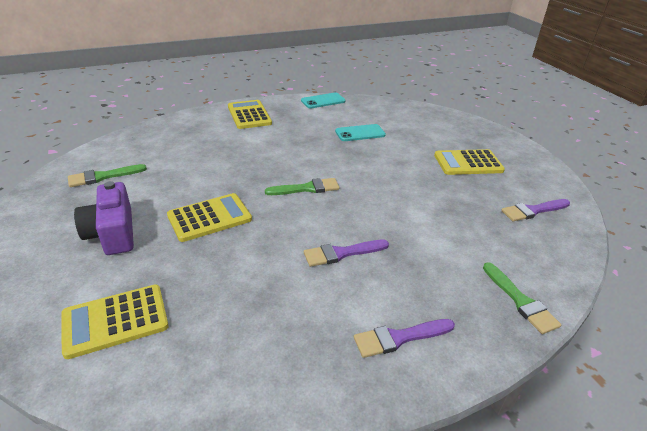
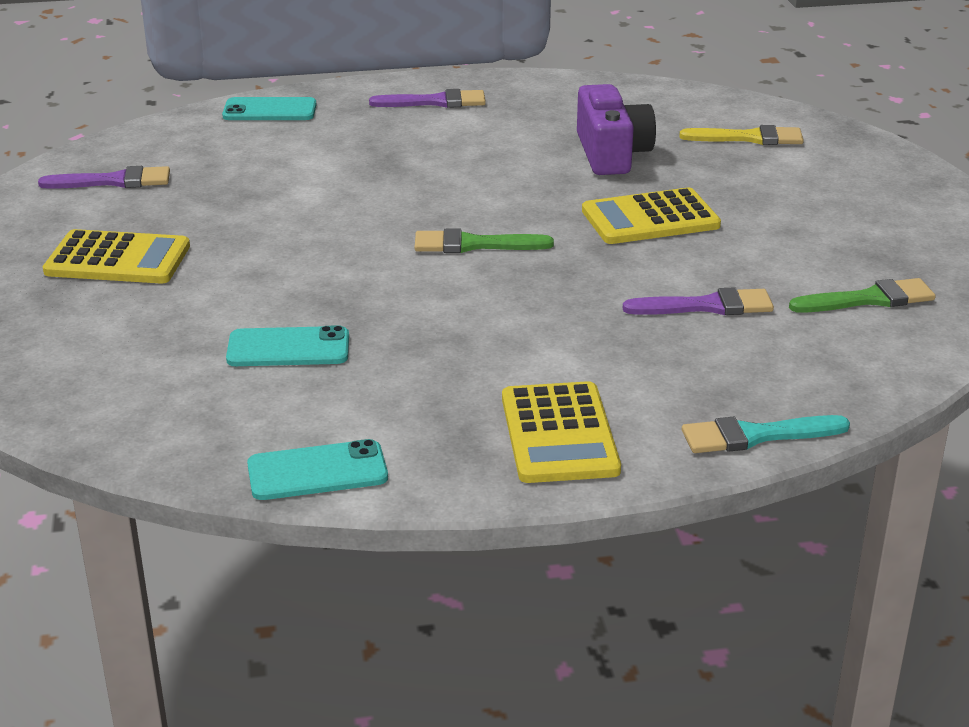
camera: 165 degrees left, 5 degrees down
yellow calculator [61,284,169,359] -> yellow brush [679,125,804,145]
purple camera [74,181,134,255] -> purple camera moved to [577,84,656,175]
purple brush [304,240,389,267] -> purple brush moved to [623,287,774,315]
green brush [483,262,561,334] -> turquoise phone [222,97,317,120]
none -> turquoise brush [682,415,850,453]

